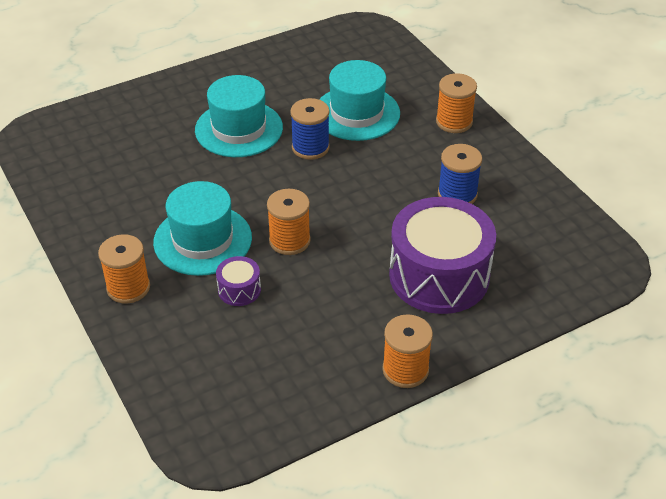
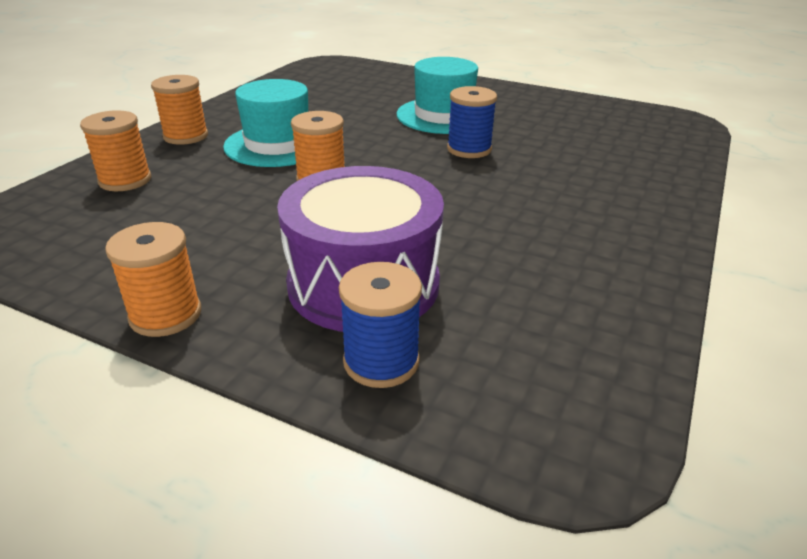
camera: 55 degrees right, 10 degrees down
purple drum [216,256,261,306] -> none
turquoise hat [319,60,400,141] -> none
orange spool [436,73,477,133] -> orange spool moved to [80,110,151,191]
blue spool [438,144,482,204] -> blue spool moved to [339,262,422,388]

